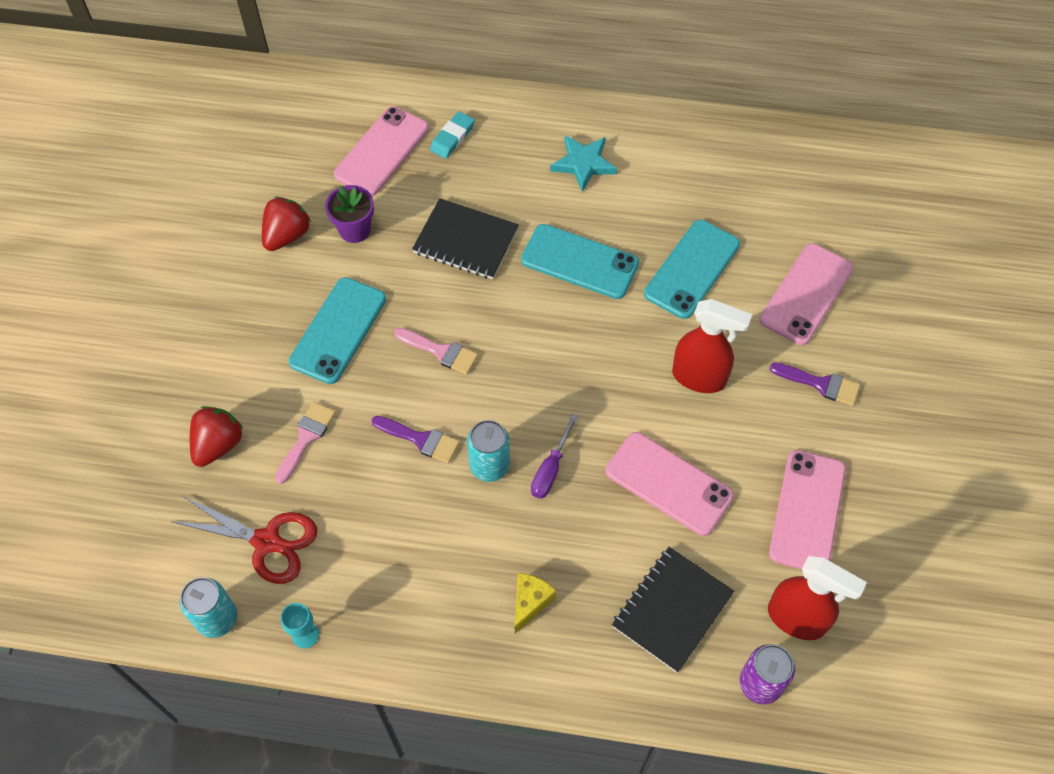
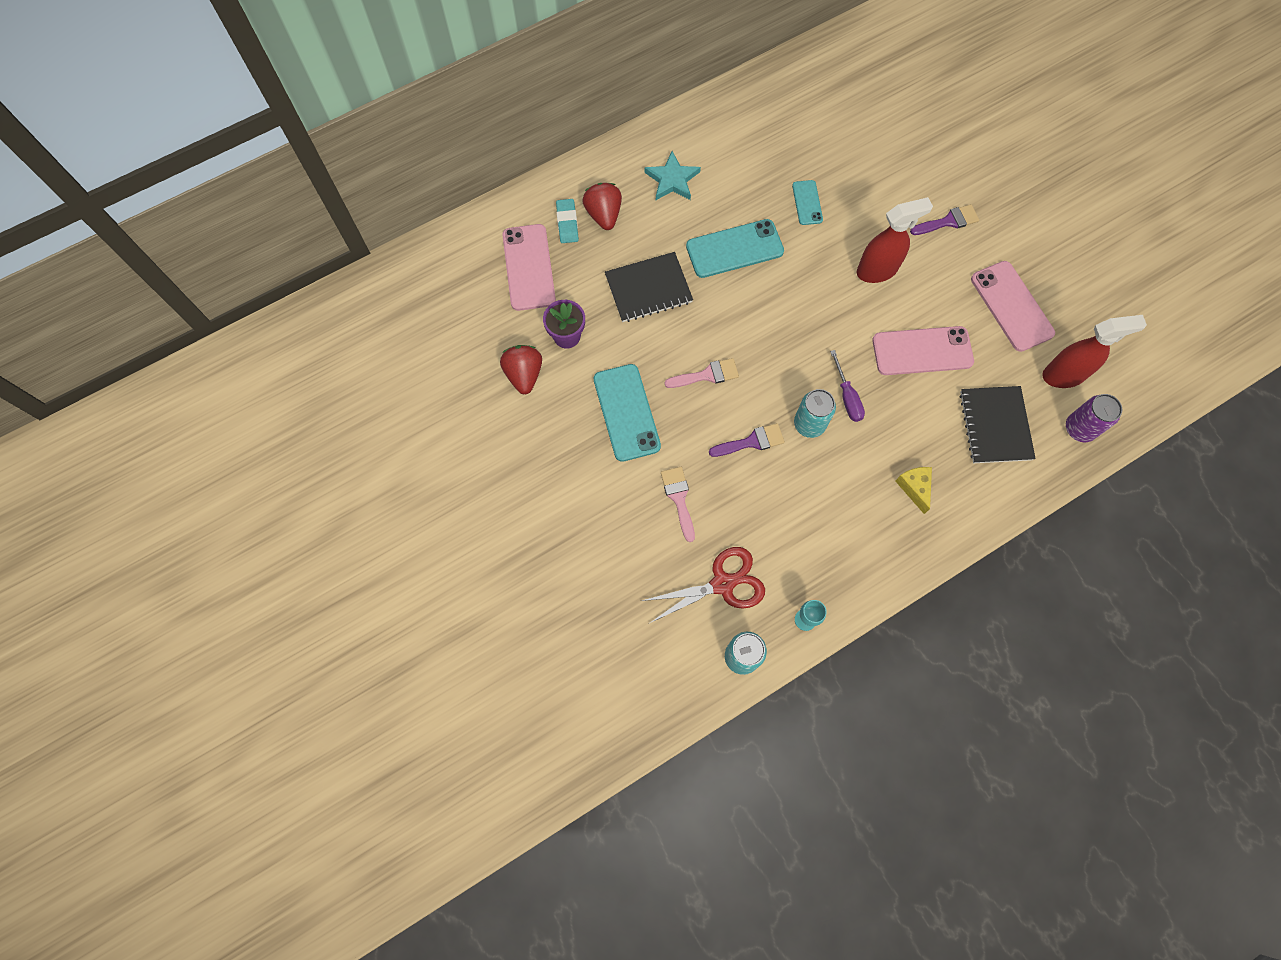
camera: 40 degrees left, 10 degrees up
red strawberry [190,406,243,467] -> red strawberry moved to [582,183,622,230]
turquoise phone [644,220,740,319] -> turquoise phone [792,180,823,225], size x0.55
pink phone [760,244,854,345] -> none

